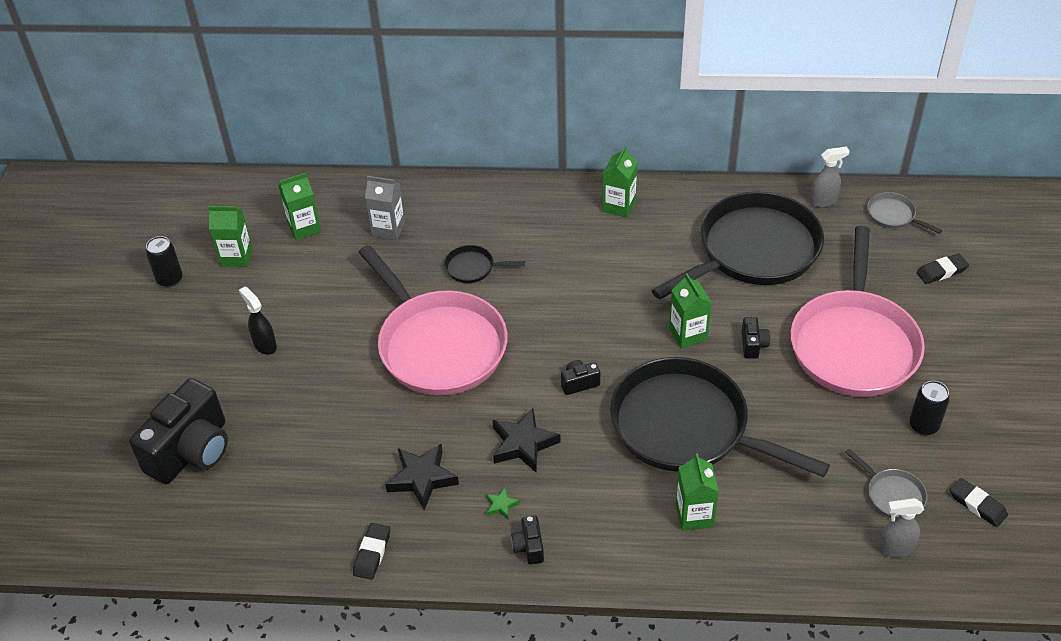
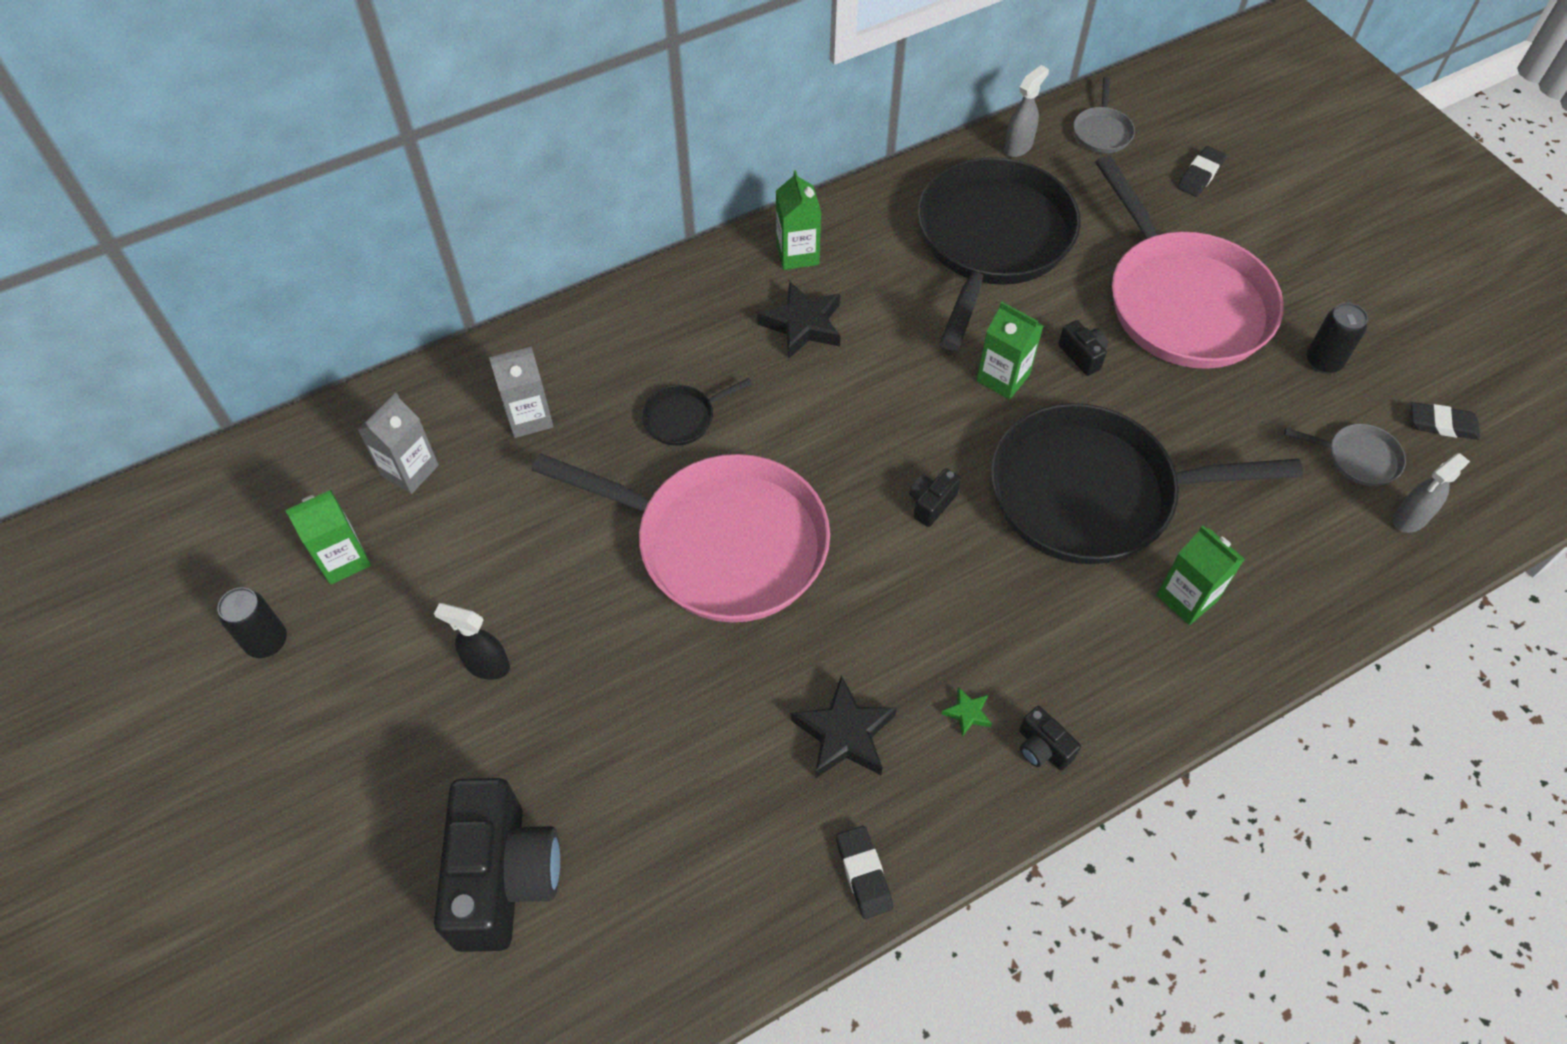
camera: 35 degrees left, 10 degrees up
green carton [278,173,321,240] -> grey carton [357,393,439,494]
black star [493,408,561,472] -> black star moved to [757,281,841,359]
grey pan [867,192,942,234] -> grey pan turned 90 degrees counterclockwise [1073,77,1135,153]

